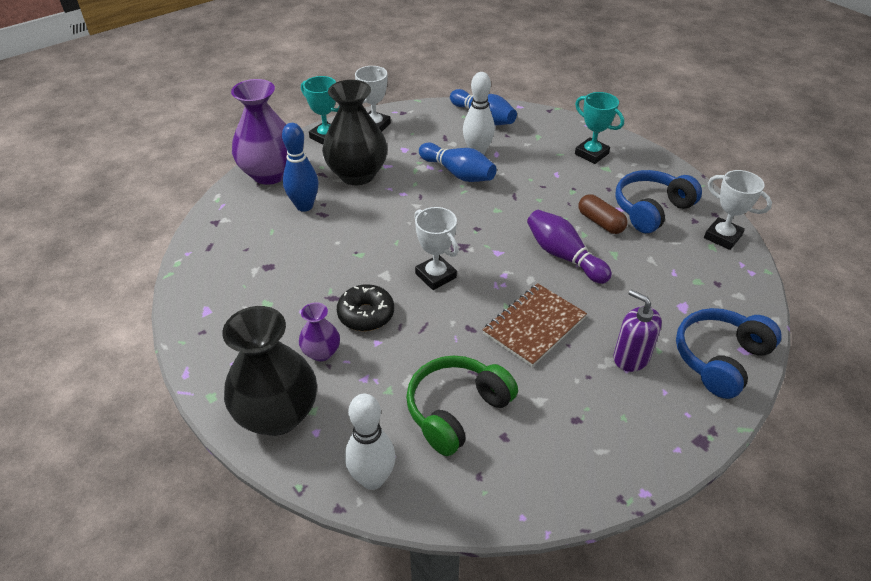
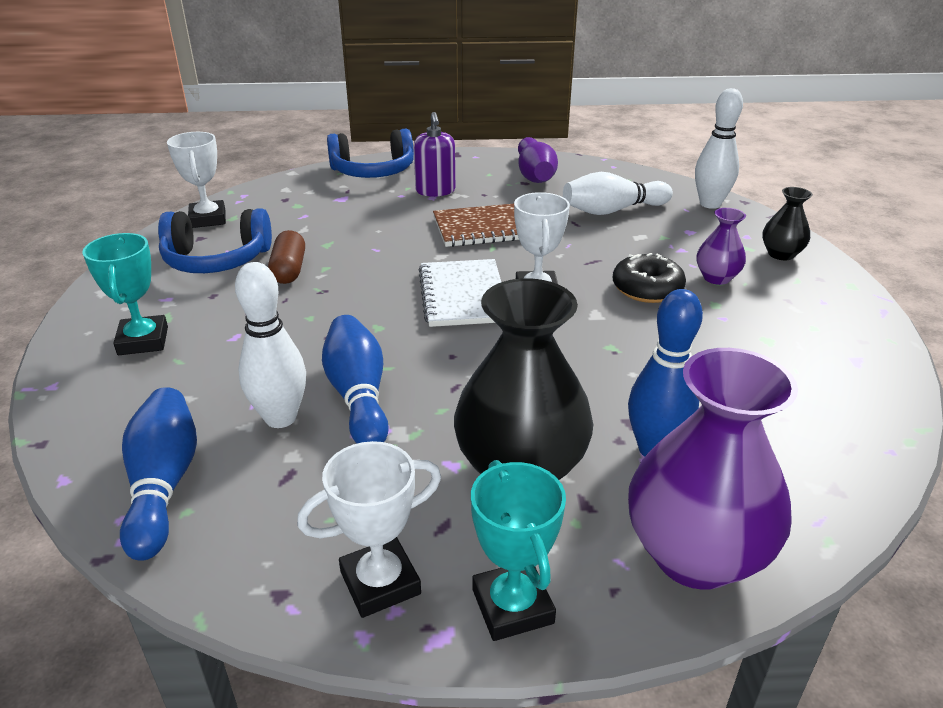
camera: 145 degrees left, 10 degrees down
black vase [222,306,317,436] -> black vase [762,187,813,260], size x0.50
green headphones [406,356,518,456] -> white bowling pin [563,172,673,215]
purple bowling pin [527,210,612,284] -> purple bowling pin moved to [518,137,558,183]
none -> white notebook [419,259,501,327]

